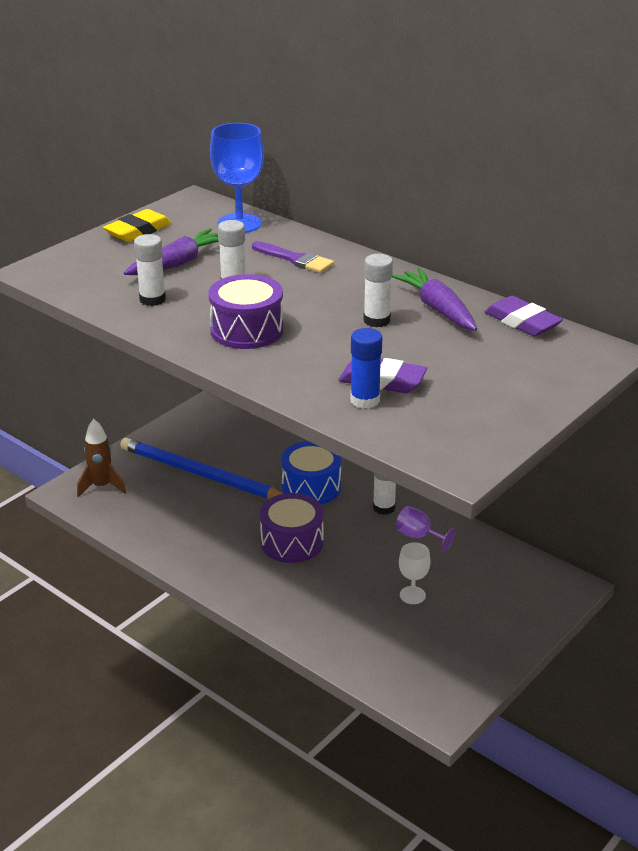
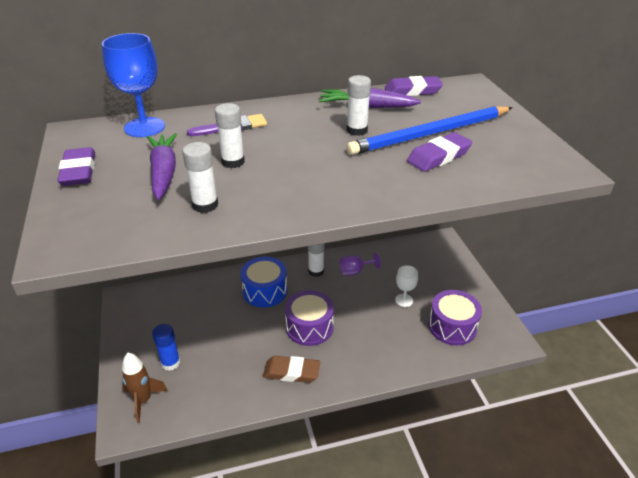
camera: 55 degrees left, 5 degrees up
yellow eraser [103,209,172,242] -> purple eraser [57,147,95,186]
blue pencil [120,438,283,499] -> blue pencil moved to [346,106,513,155]
purple drum [208,274,284,349] -> purple drum moved to [428,290,482,345]
blue glue stick [350,328,382,409] -> blue glue stick moved to [152,324,180,371]
none -> brown eraser [263,356,320,383]

